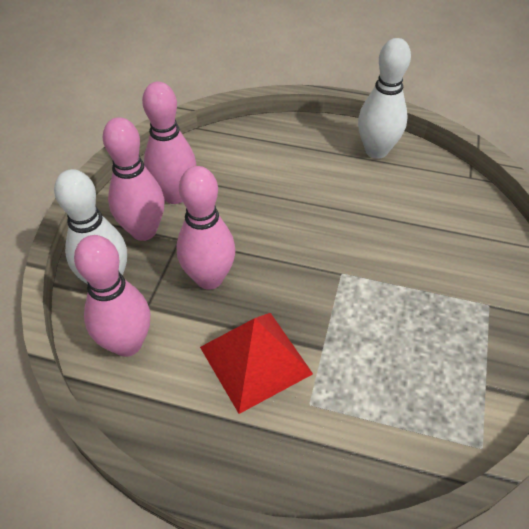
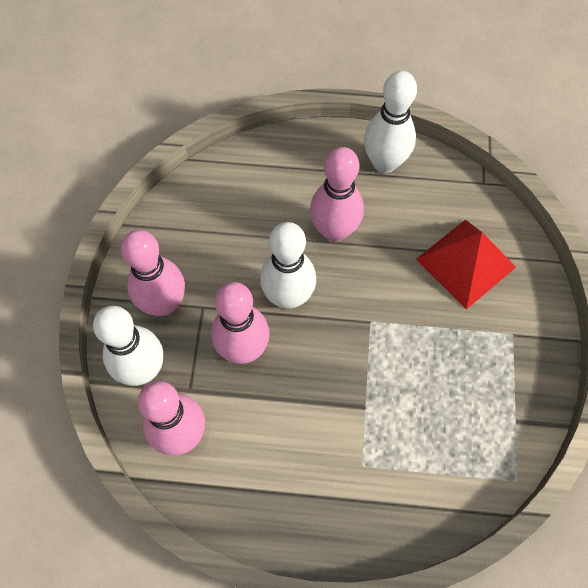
camera: 10 degrees left, 15 degrees up
pink bowling pin [142,82,197,204] -> pink bowling pin moved to [310,147,364,242]
red pyramid [200,313,313,414] -> red pyramid moved to [416,219,516,309]
none -> white bowling pin [260,222,316,309]

